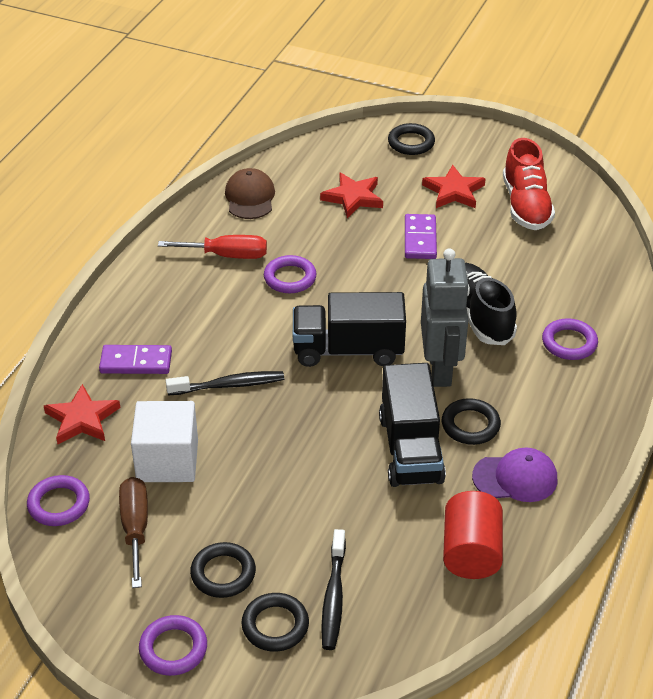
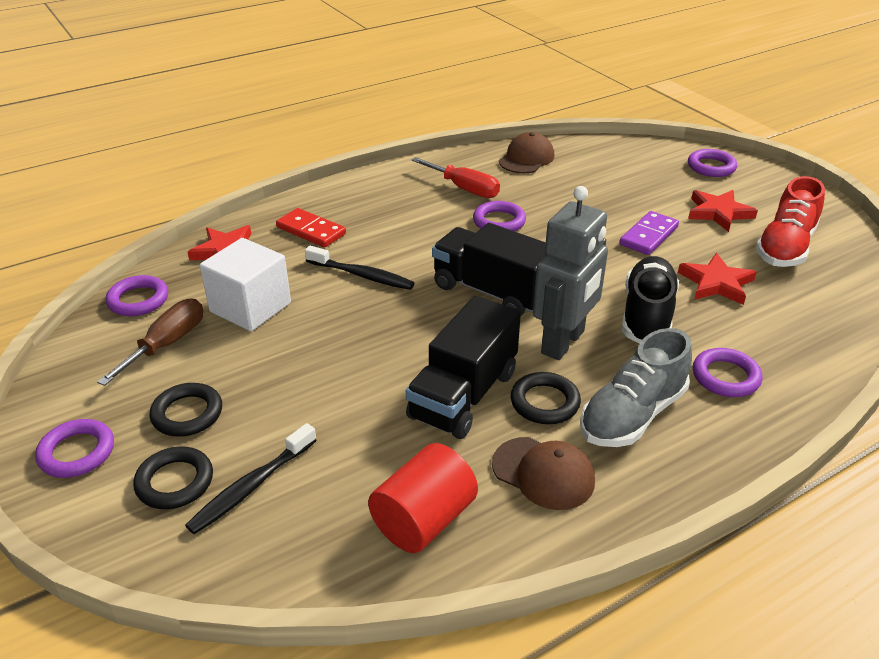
camera: 35 degrees right, 5 degrees down
purple domino [99,345,172,374] -> red domino [276,208,346,247]
red star [320,173,383,218] -> red star moved to [678,253,757,305]
black ring [388,123,435,155] -> purple ring [688,149,737,177]
purple cap [472,447,557,502] -> brown cap [492,437,595,510]
none -> grey shoe [580,328,692,447]

